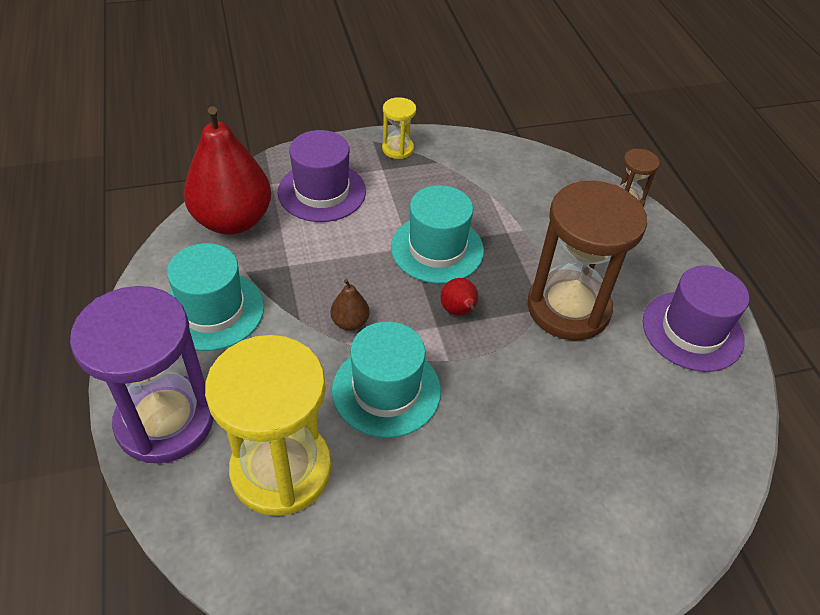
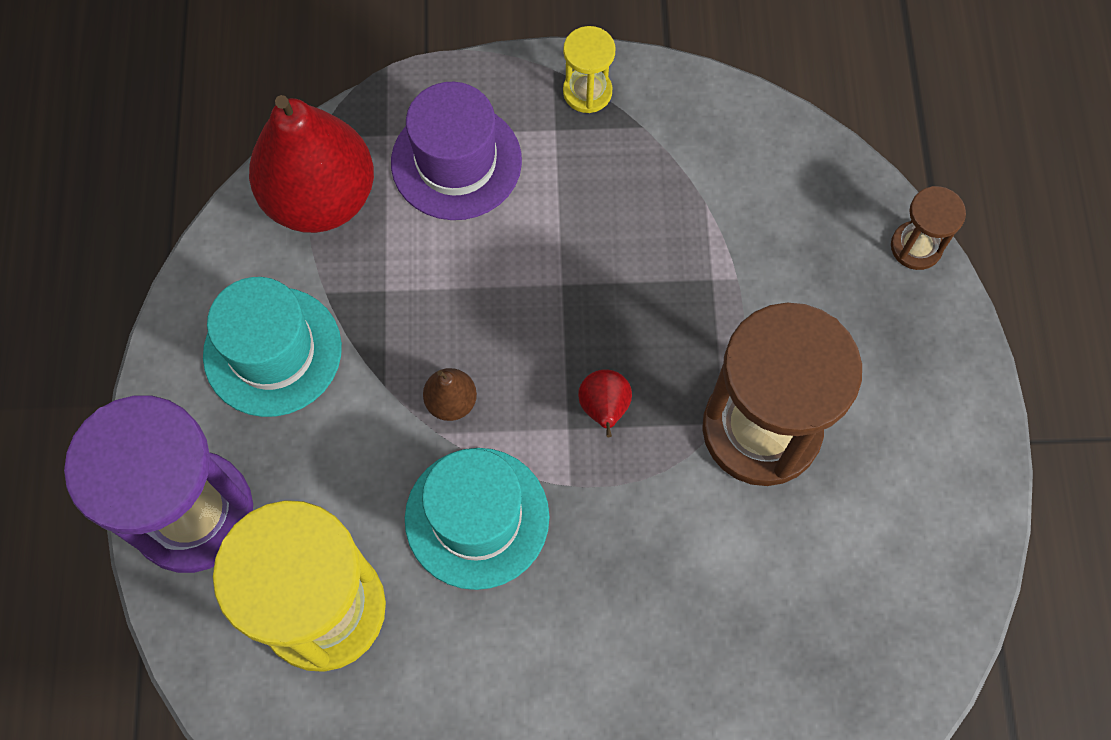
camera: 15 degrees right, 20 degrees up
turquoise hat [391,185,484,284] -> none
purple hat [643,265,749,372] -> none

